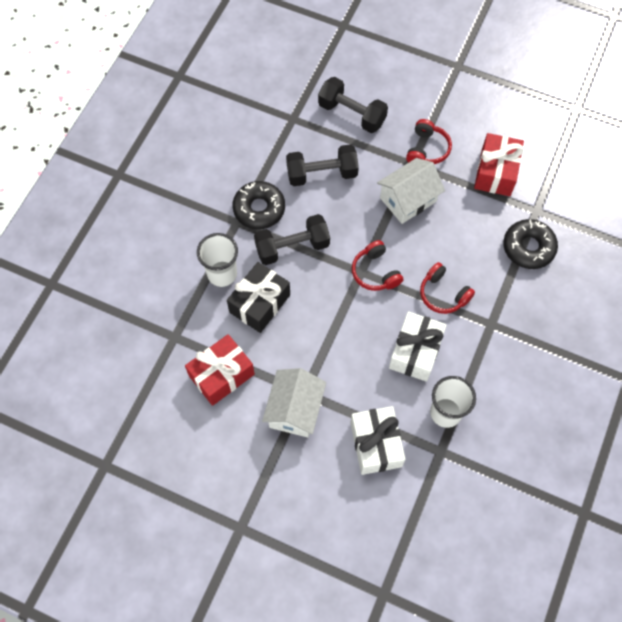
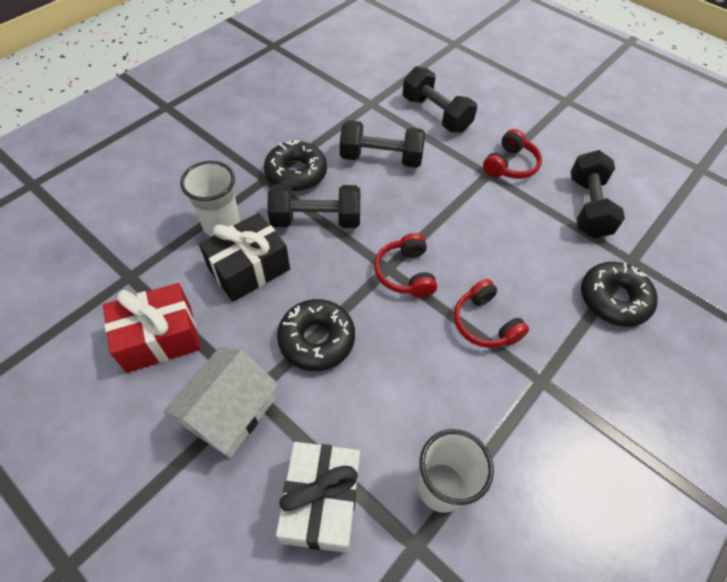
camera: 15 degrees right, 10 degrees down
white house [377,158,445,224] -> none
white gift [389,311,447,382] -> none
red gift [474,133,524,196] -> black dumbbell [571,150,625,238]
none -> black donut [277,299,355,371]

